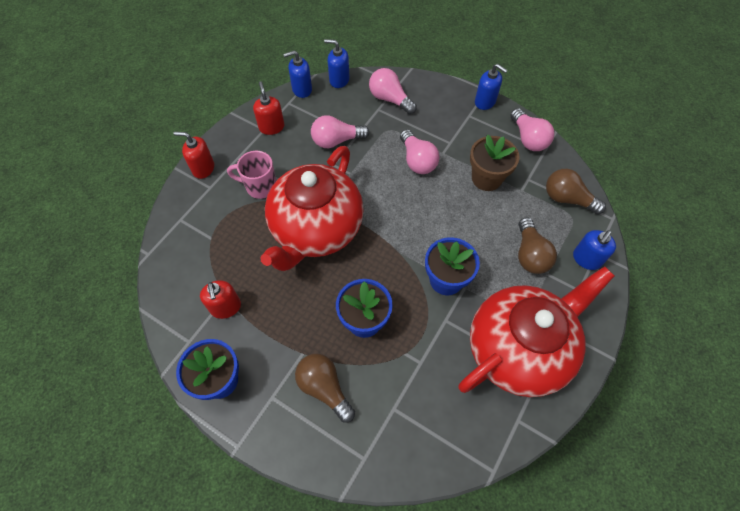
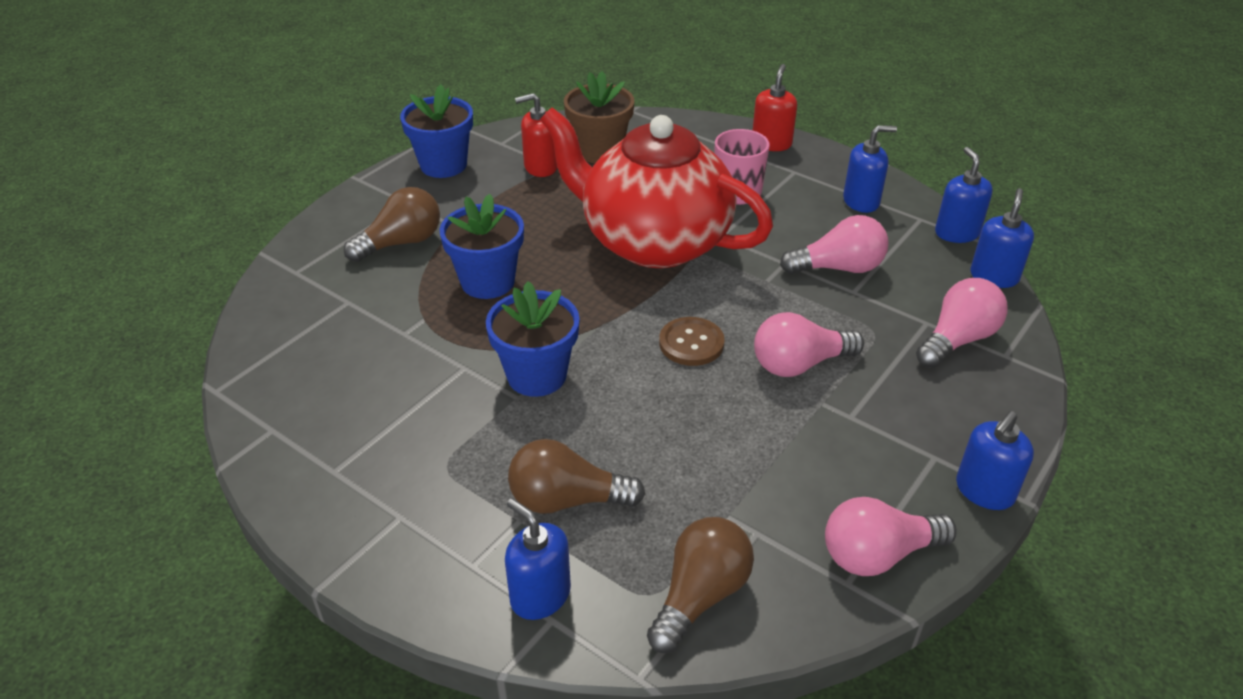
camera: 95 degrees right, 20 degrees down
red soap dispenser [253,82,284,135] -> blue soap dispenser [843,125,897,213]
pink light bulb [311,115,370,148] -> pink light bulb turned 90 degrees clockwise [780,215,889,274]
red teapot [458,266,614,397] -> none
brown flower pot [470,134,520,191] -> brown flower pot moved to [564,71,634,163]
none -> brown button [659,317,725,366]

